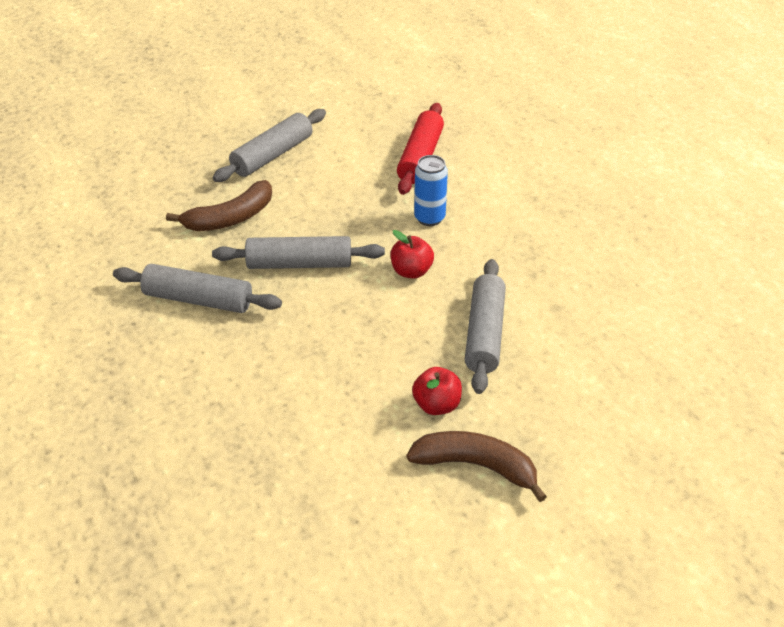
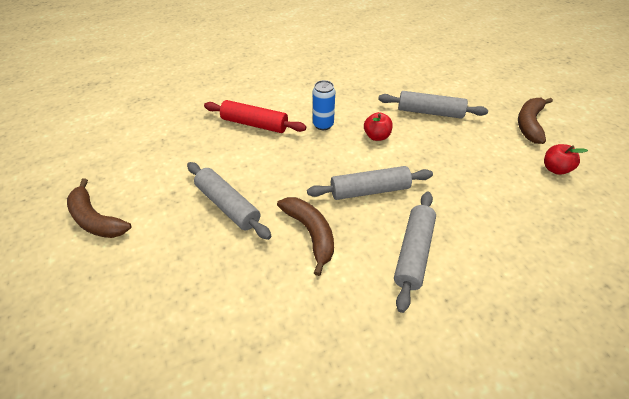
camera: 85 degrees left, 5 degrees up
grey rolling pin [212,236,385,269] -> grey rolling pin turned 75 degrees clockwise [307,166,433,200]
red apple [412,367,462,415] -> red apple moved to [544,144,588,175]
none -> brown banana [67,178,131,238]

